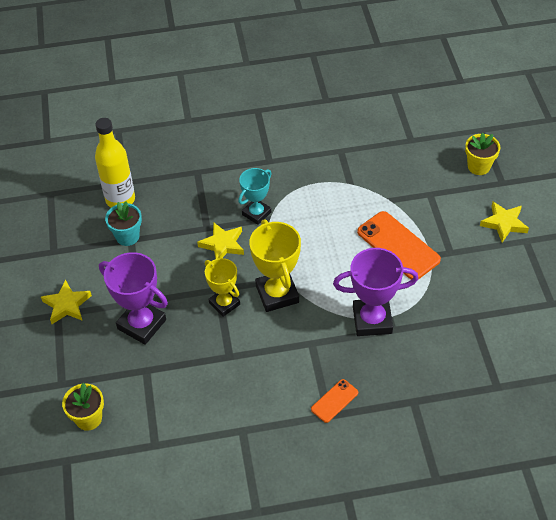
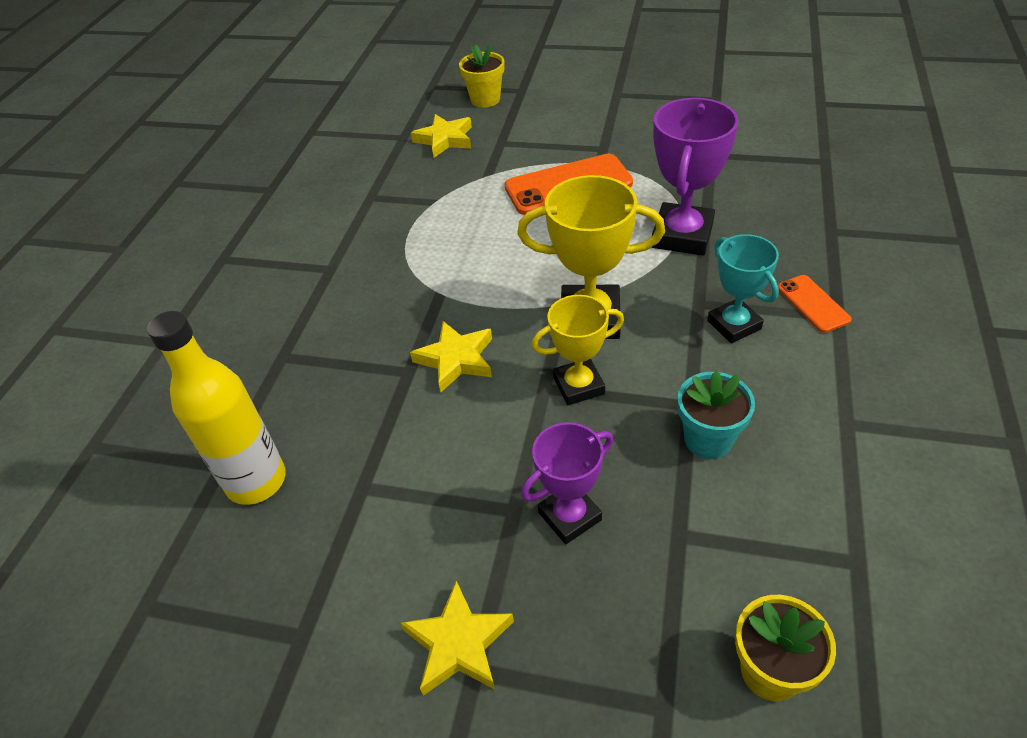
camera: 65 degrees left, 5 degrees down
purple trophy [99,252,168,345] -> purple trophy [521,422,613,544], size x0.64
turquoise flower pot [105,202,142,246] -> turquoise flower pot moved to [677,371,755,459]
turquoise trophy [238,168,272,225] -> turquoise trophy moved to [707,234,779,343]
yellow star [480,202,529,242] -> yellow star moved to [411,114,472,158]

